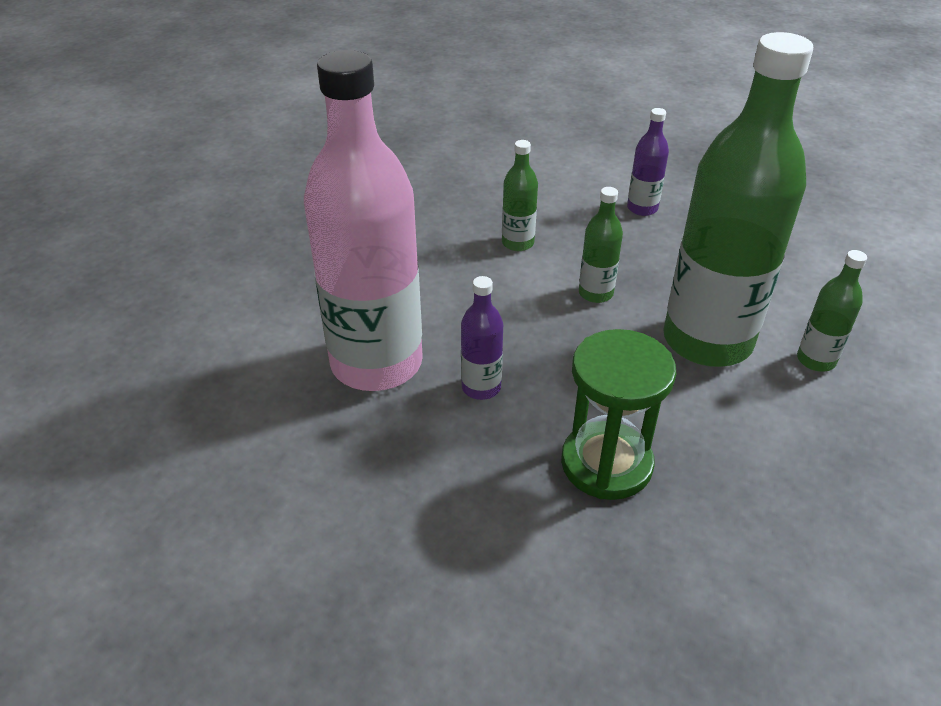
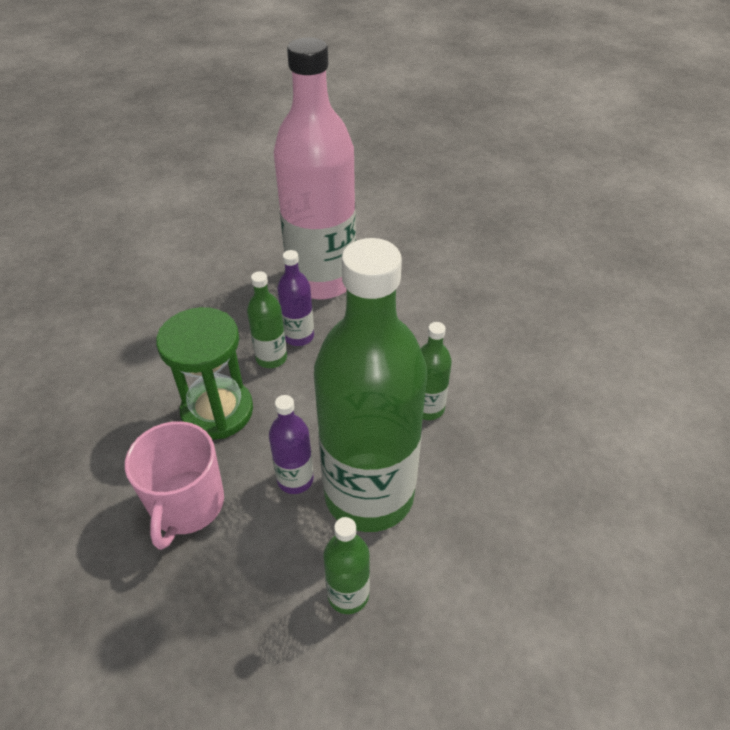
camera: 85 degrees right, 5 degrees up
green bottle [502,140,538,251] -> green bottle moved to [247,271,287,368]
purple bottle [627,108,669,216] -> purple bottle moved to [269,395,314,494]
none -> pink mug [125,421,224,550]

